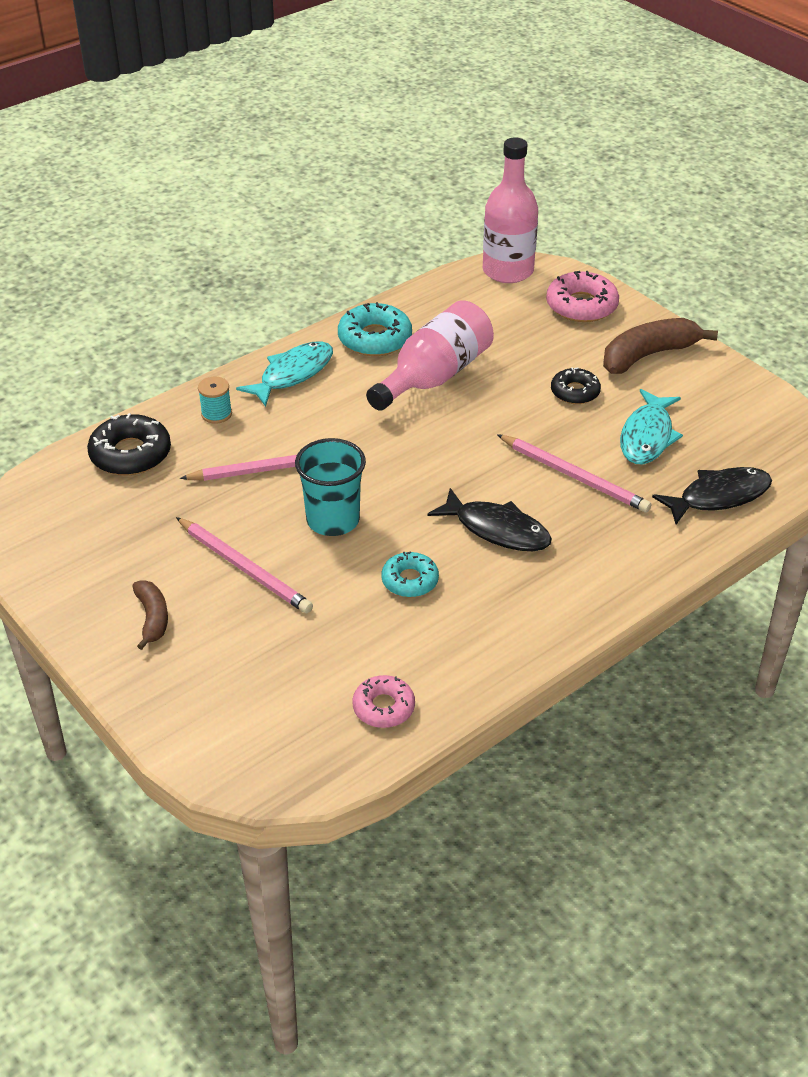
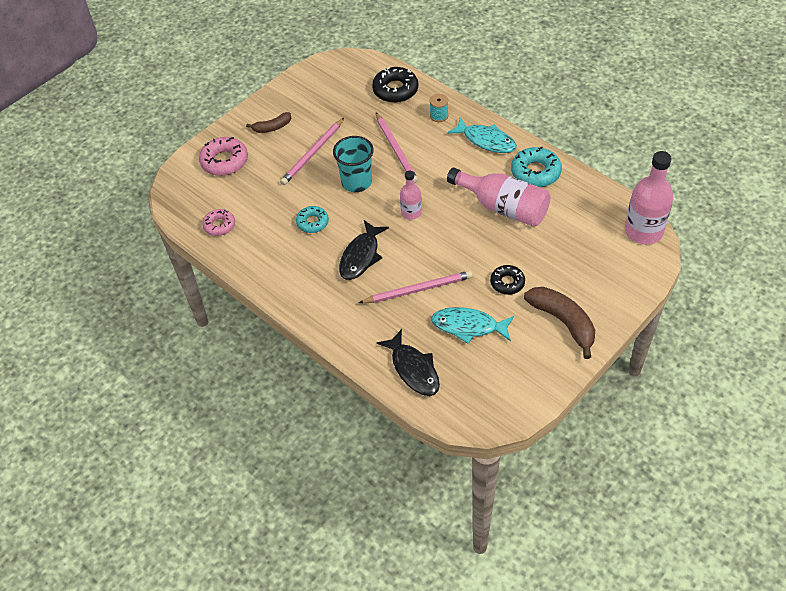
camera: 85 degrees right, 10 degrees up
pink pencil [497,434,651,512] -> pink pencil turned 135 degrees counterclockwise [359,271,473,303]
pink donut [546,271,619,322] -> pink donut moved to [199,137,248,176]
none -> pink bottle [400,171,422,220]

